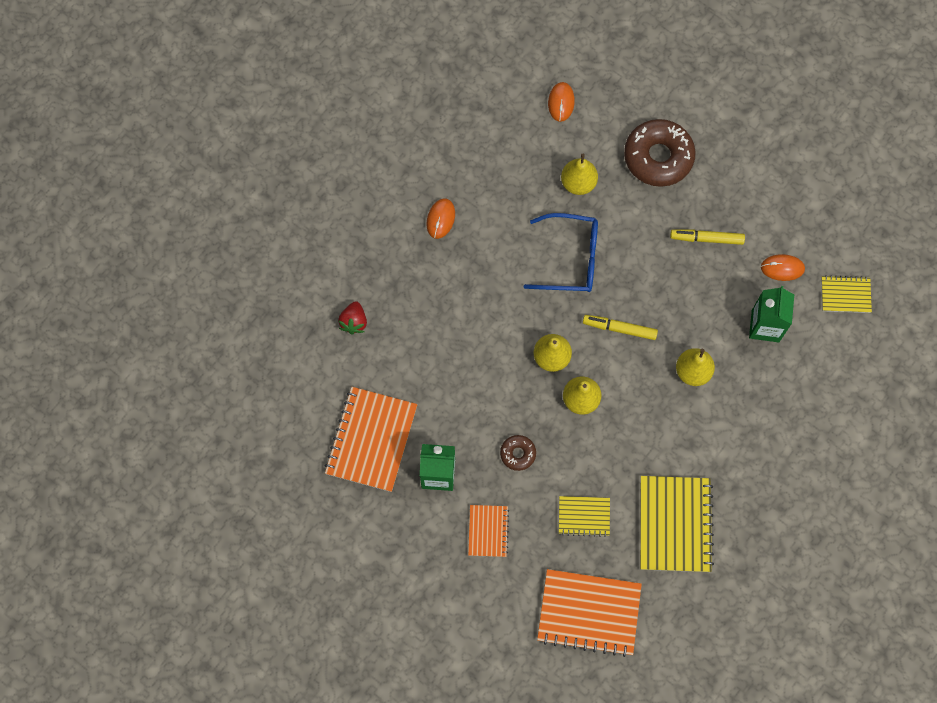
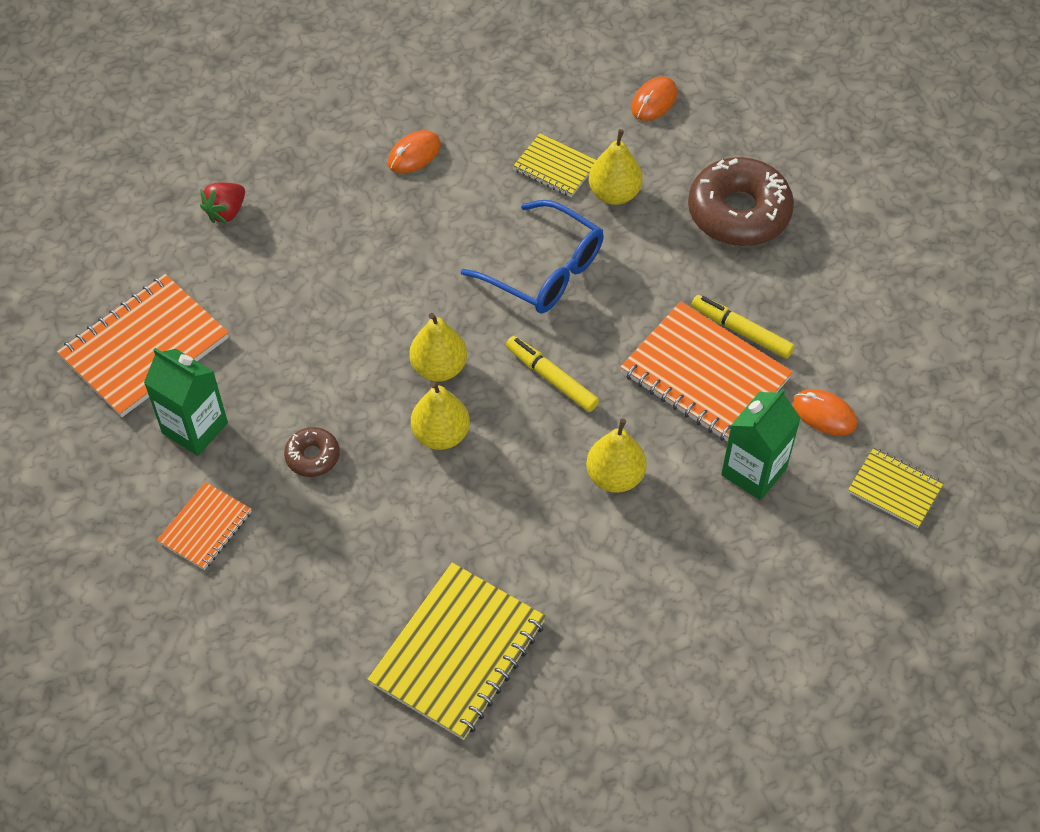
camera: 30 degrees right, 15 degrees down
orange notebook [537,569,642,657] -> orange notebook moved to [620,301,793,442]
yellow notebook [559,496,610,537] -> yellow notebook moved to [513,133,596,197]

